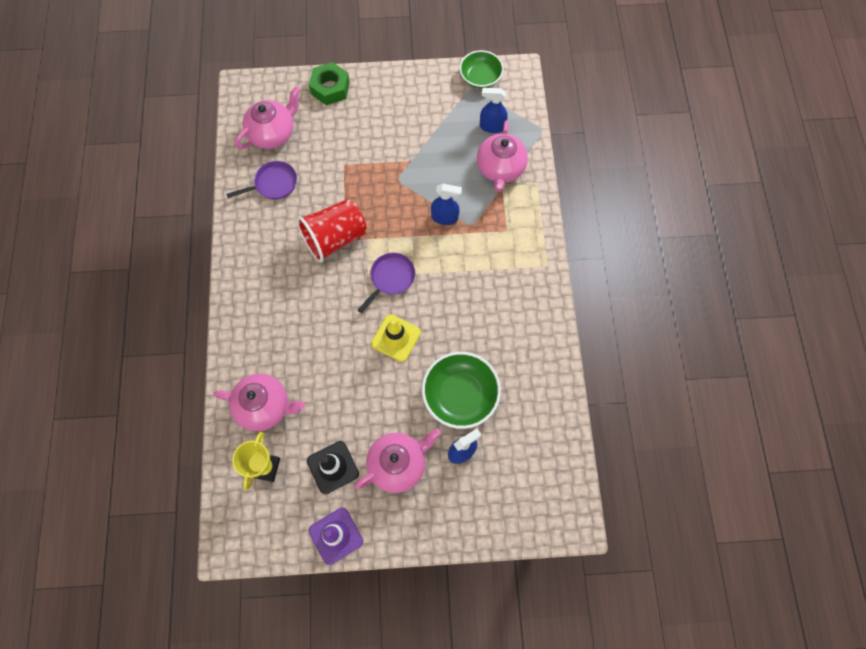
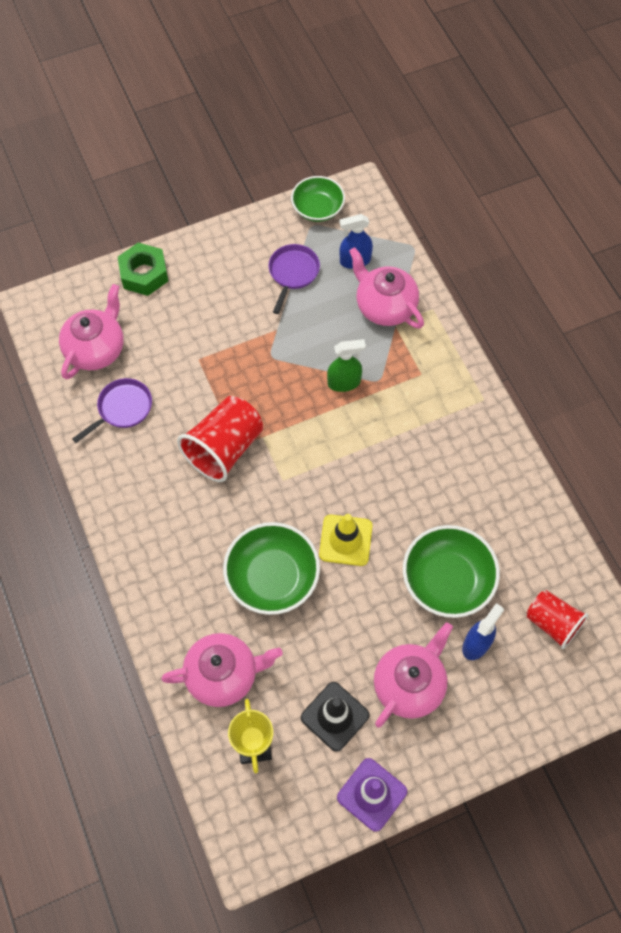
camera: 20 degrees left, 5 degrees down
purple pan [358,253,415,313] -> purple pan moved to [268,244,320,314]
blue spray bottle [431,184,462,225] -> green spray bottle [327,339,366,392]
pink teapot [477,121,528,192] -> pink teapot turned 150 degrees clockwise [349,247,424,328]
none -> green bowl [223,522,320,615]
none -> red cup [526,590,588,649]

